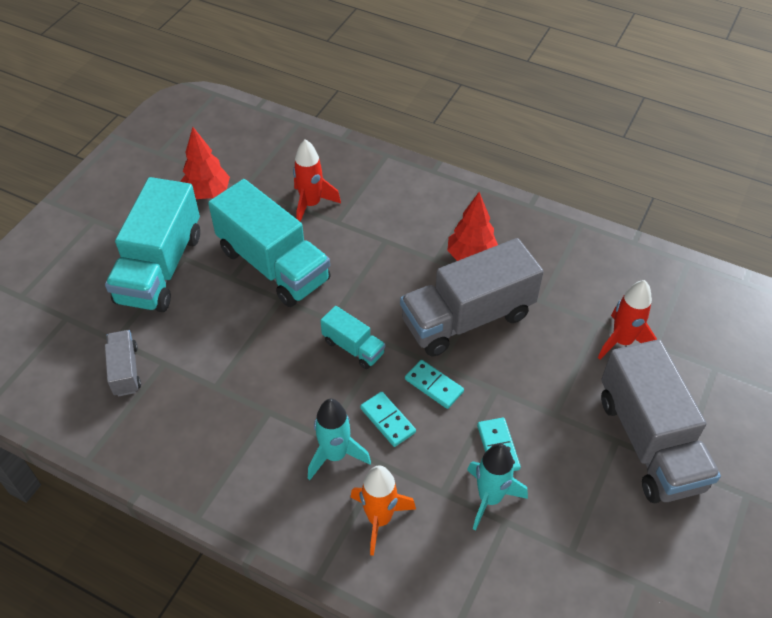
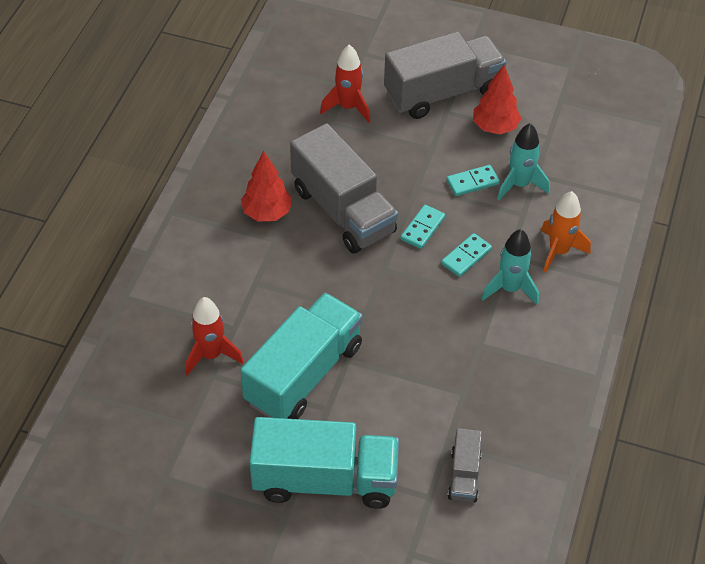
camera: 100 degrees left, 0 degrees up
grey truck [105,330,141,396] -> grey truck turned 60 degrees counterclockwise [448,428,482,502]
red tree [181,127,230,199] -> red tree moved to [473,65,521,134]
turquoise truck [320,306,385,369] -> none

